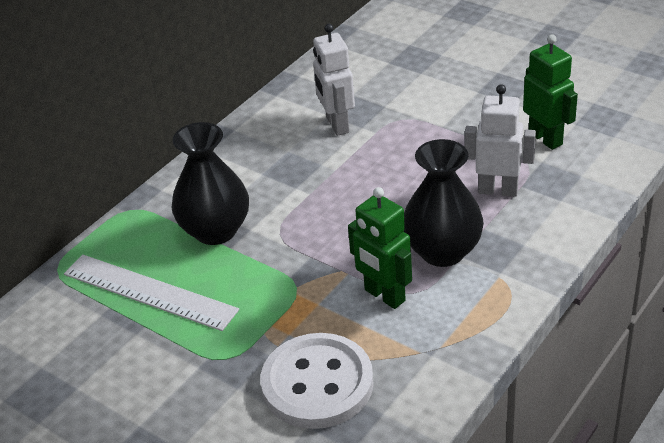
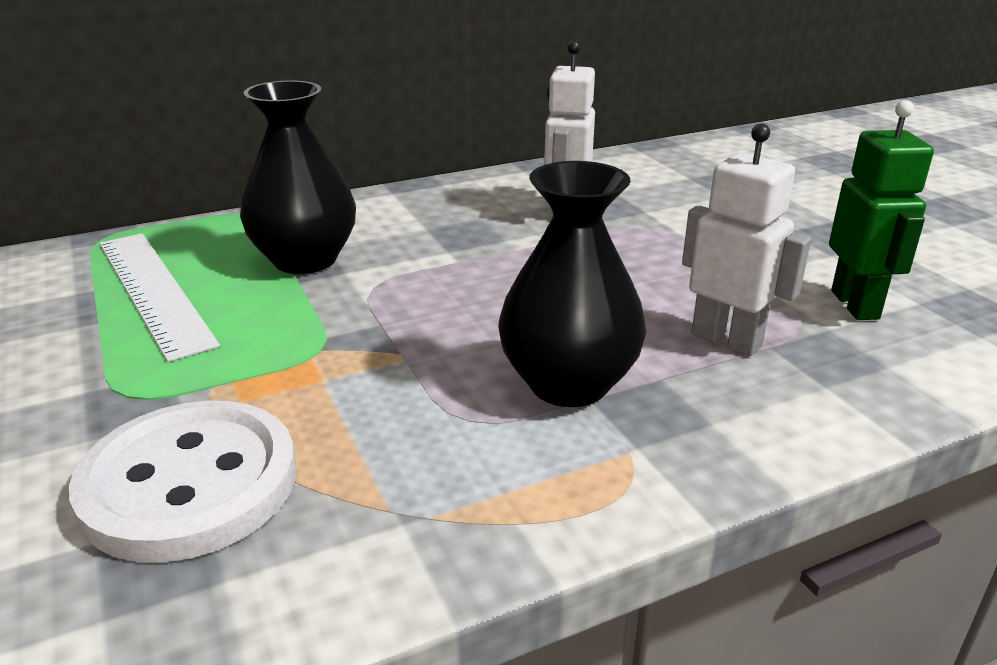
camera: 25 degrees right, 10 degrees down
green robot [348,187,412,309] -> none

